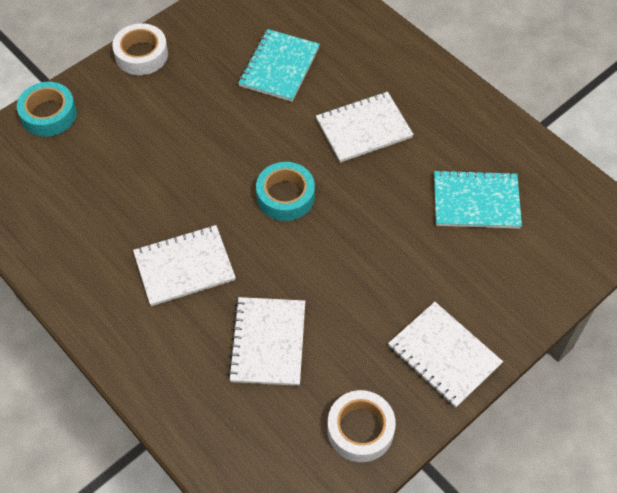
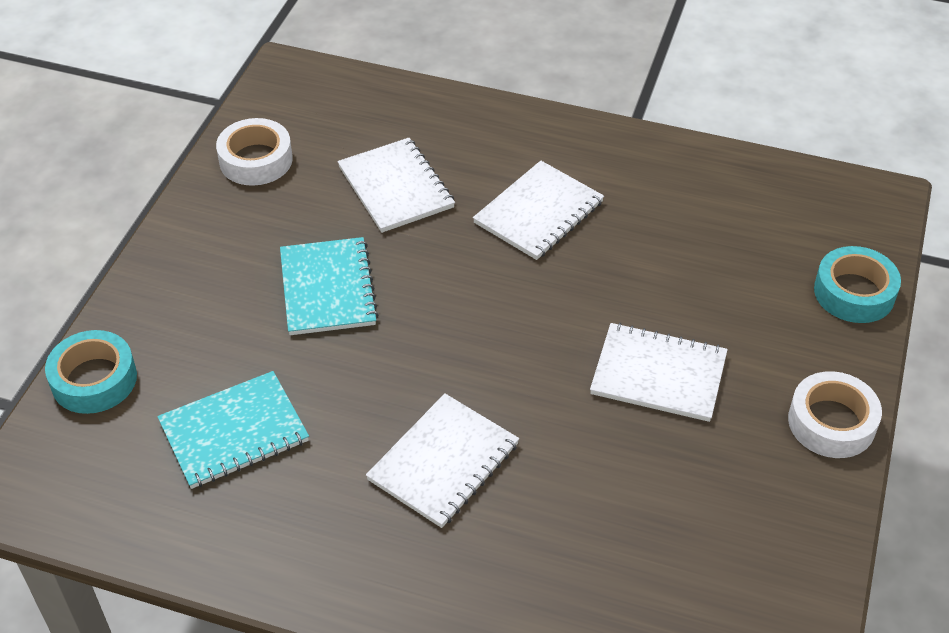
camera: 150 degrees right, 10 degrees down
turquoise notebook [238,29,320,102] -> turquoise notebook moved to [280,237,378,335]
turquoise tape [256,162,315,221] -> turquoise tape moved to [45,330,137,414]
white notebook [388,302,503,408] -> white notebook moved to [590,323,728,422]

